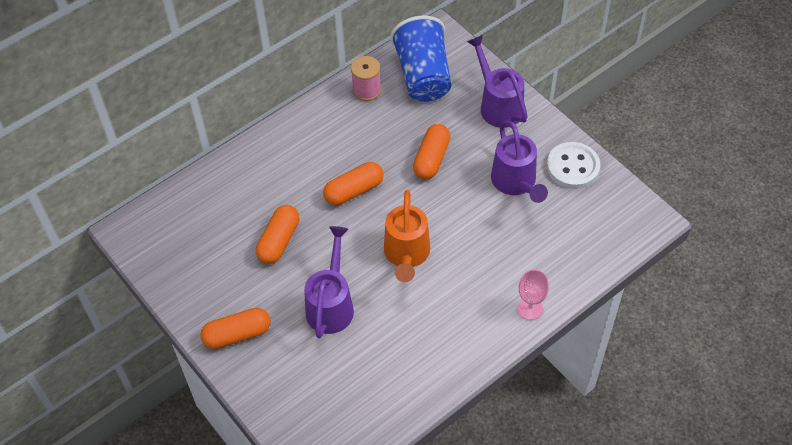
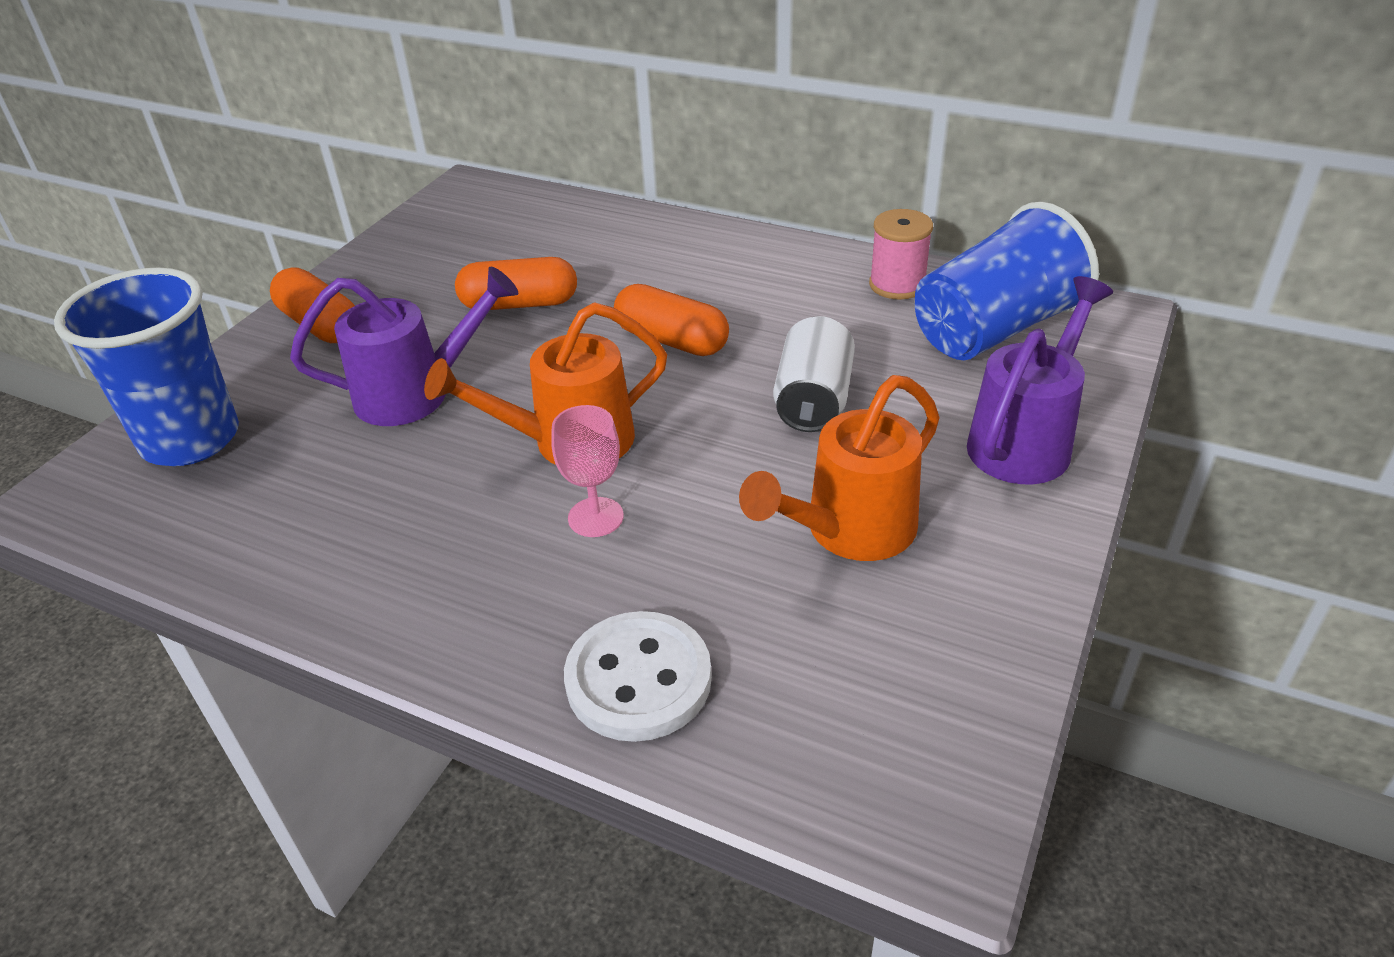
camera: 65 degrees right, 15 degrees down
orange capsule [413,124,451,179] -> white can [773,316,855,432]
purple watering can [491,121,548,203] -> orange watering can [739,375,940,561]
pink goblet [517,270,549,320] -> pink goblet moved to [551,405,624,537]
white button [547,142,600,189] -> white button moved to [564,611,712,742]
none -> blue cup [54,267,239,466]

